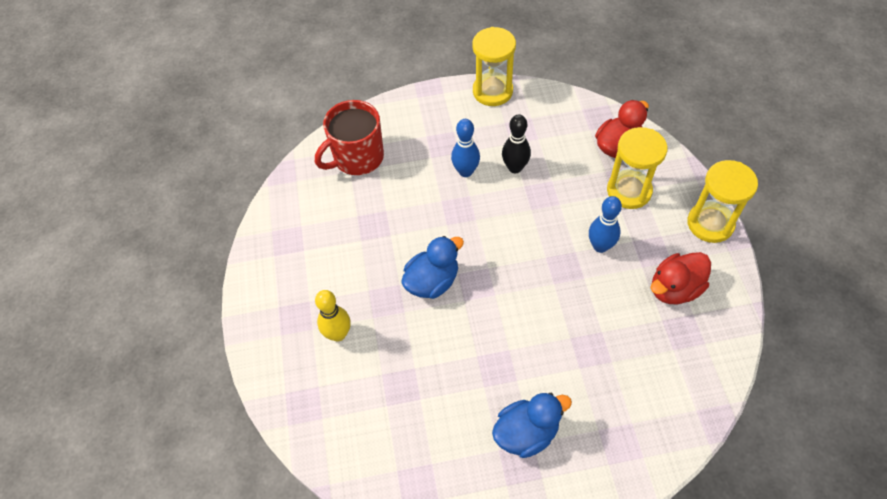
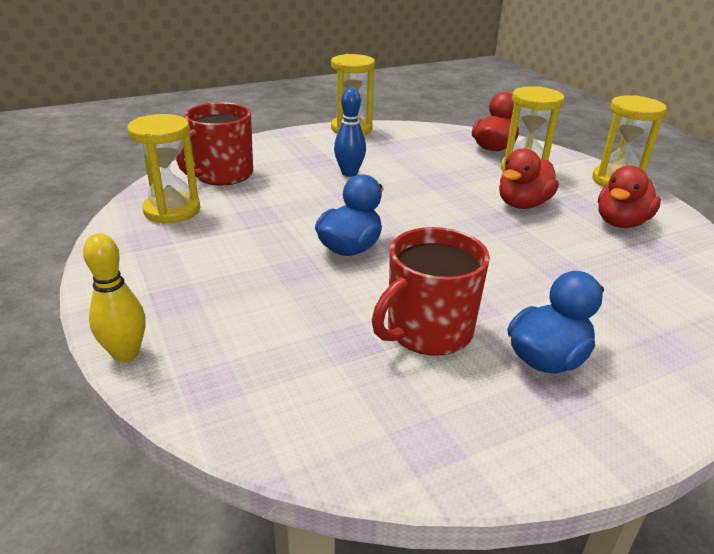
camera: 20 degrees left, 25 degrees down
yellow bowling pin [315,290,351,342] -> yellow bowling pin moved to [83,233,146,362]
black bowling pin [502,114,531,173] -> none
blue bowling pin [589,196,622,253] -> red duck [499,148,559,209]
none -> yellow hourglass [127,114,200,224]
none -> red mug [372,227,490,356]

